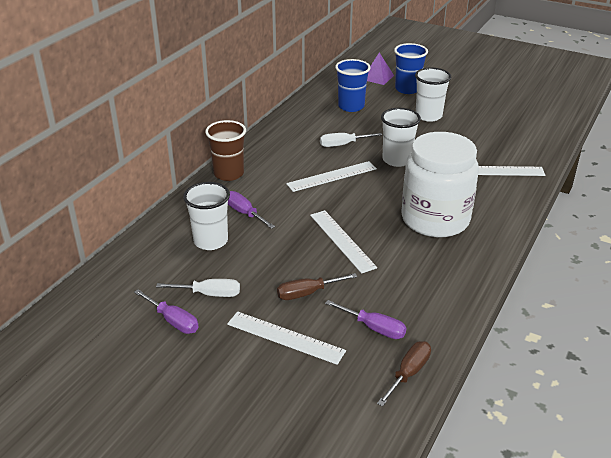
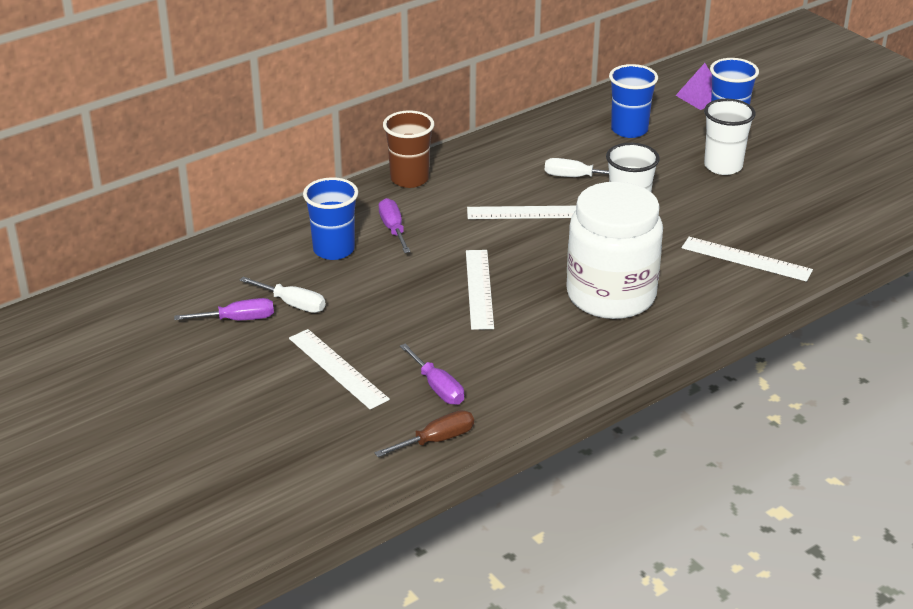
camera: 25 degrees right, 0 degrees up
purple screwdriver [134,289,199,334] -> purple screwdriver turned 75 degrees counterclockwise [174,298,274,320]
white cup [183,182,230,250] -> blue cup [303,177,358,260]
brown screwdriver [277,273,357,300] -> none

